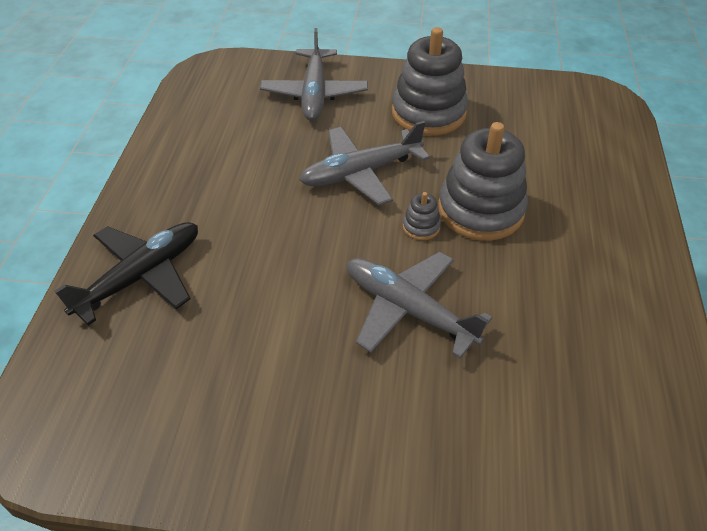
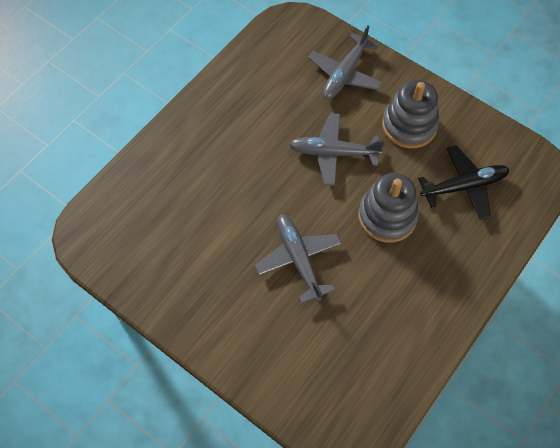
camera: 30 degrees right, 15 degrees up
black plane [54,222,198,326] -> black plane moved to [418,145,510,220]
grey stacking toy [403,192,441,240] -> none

